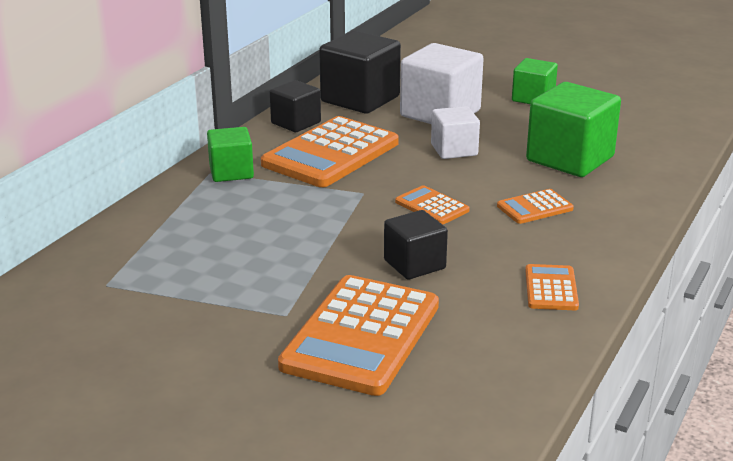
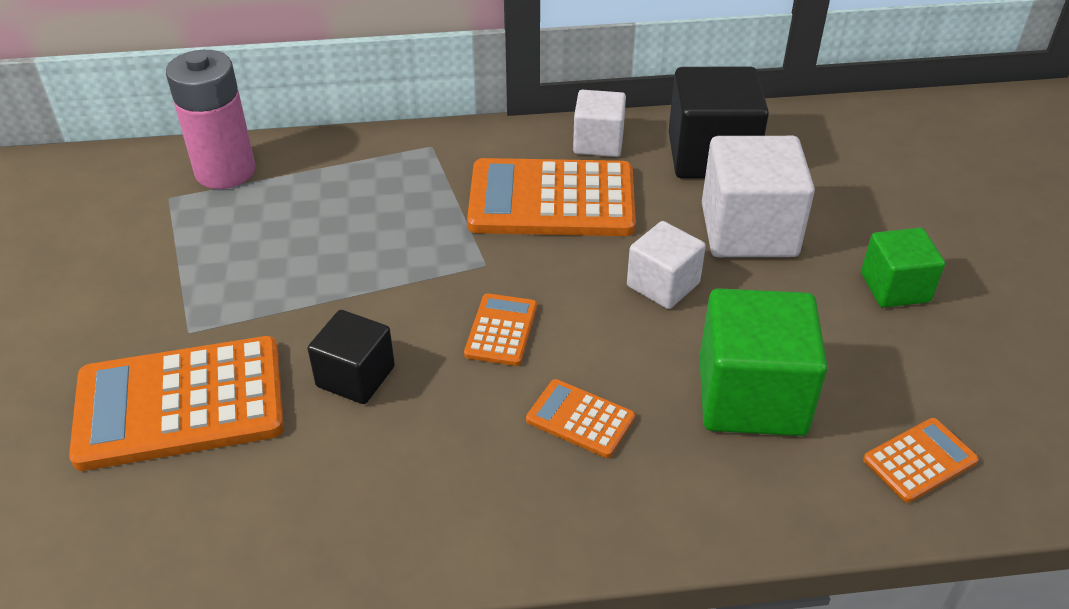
camera: 55 degrees right, 15 degrees up
green cube [207,127,254,182] -> none
black cube [270,80,321,132] -> white cube [573,90,626,157]
orange calculator [525,264,579,310] -> orange calculator moved to [863,418,979,503]
none -> pink battery [166,50,255,189]

